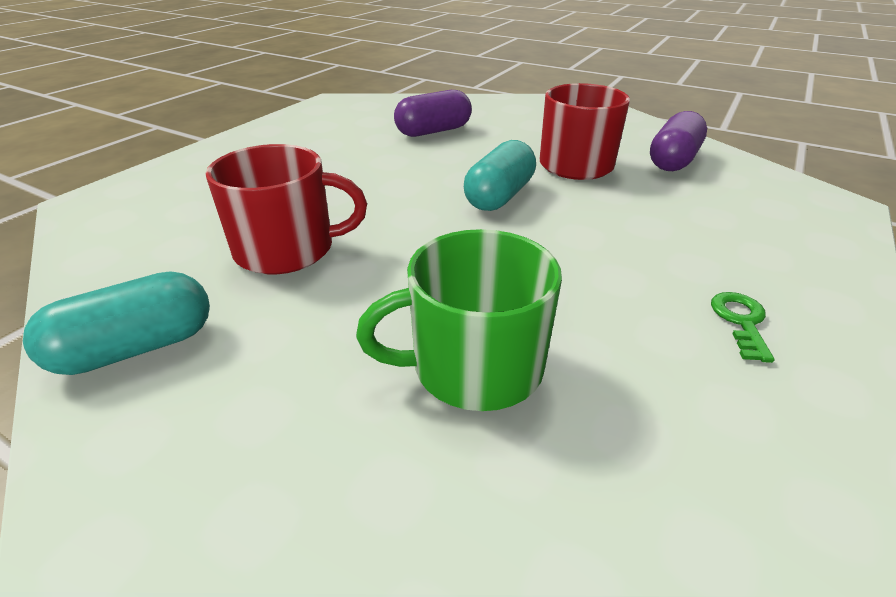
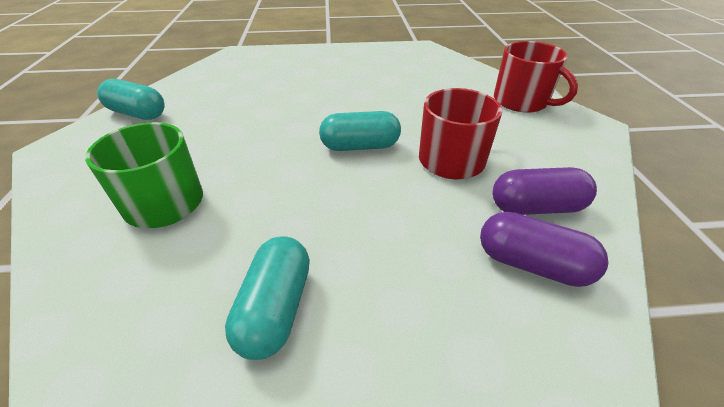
camera: 55 degrees right, 5 degrees up
red mug [206,144,367,274] -> red mug moved to [494,41,578,113]
purple capsule [394,90,472,137] -> purple capsule moved to [480,212,608,287]
green key [711,292,775,363] -> turquoise capsule [225,236,310,360]

